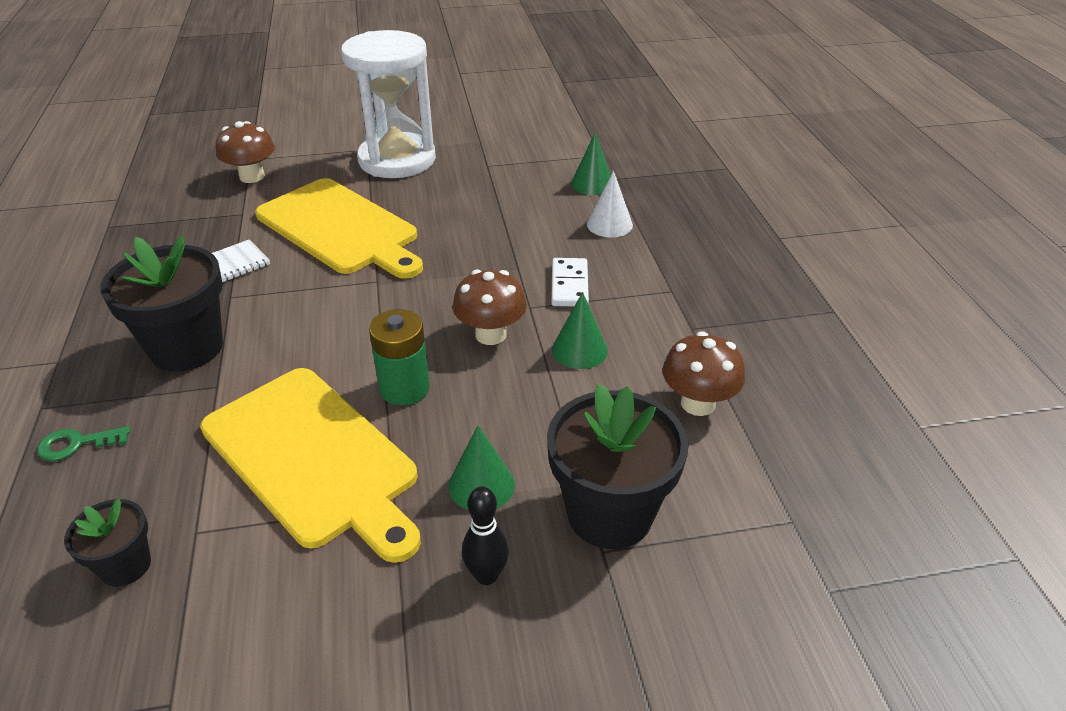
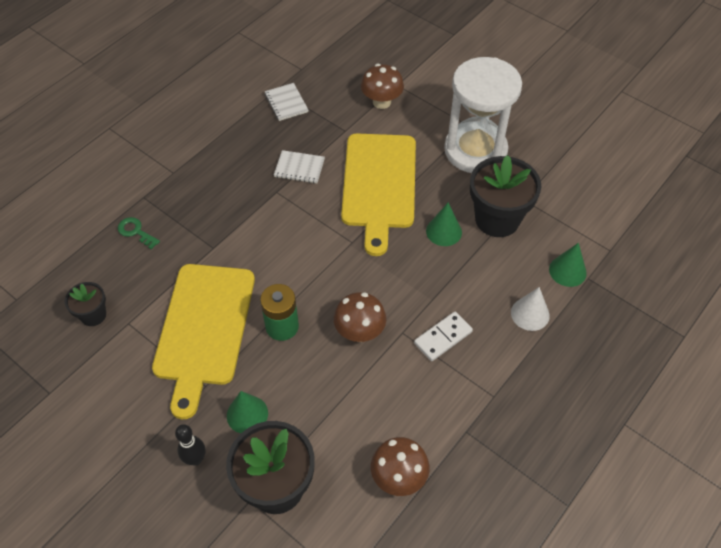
camera: 50 degrees right, 15 degrees up
black flower pot [100,236,223,372] -> black flower pot moved to [470,155,541,237]
green cone [552,292,608,369] -> green cone moved to [426,203,462,246]
none -> white notebook [265,83,308,121]

